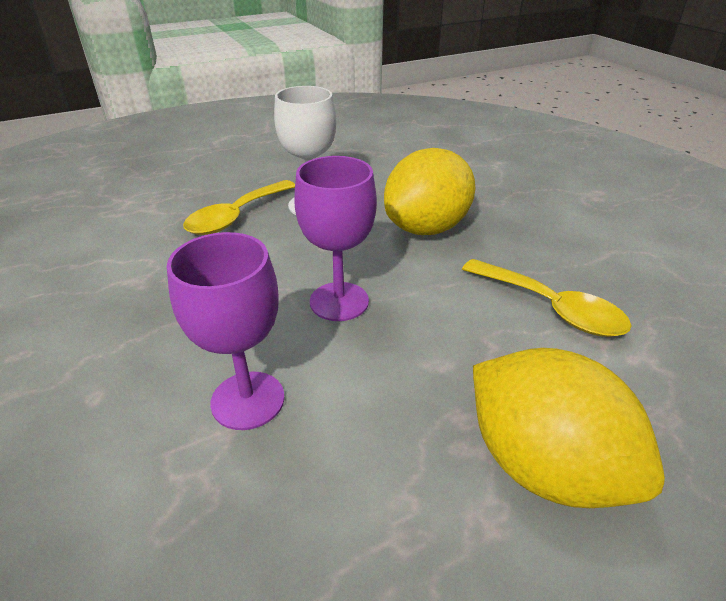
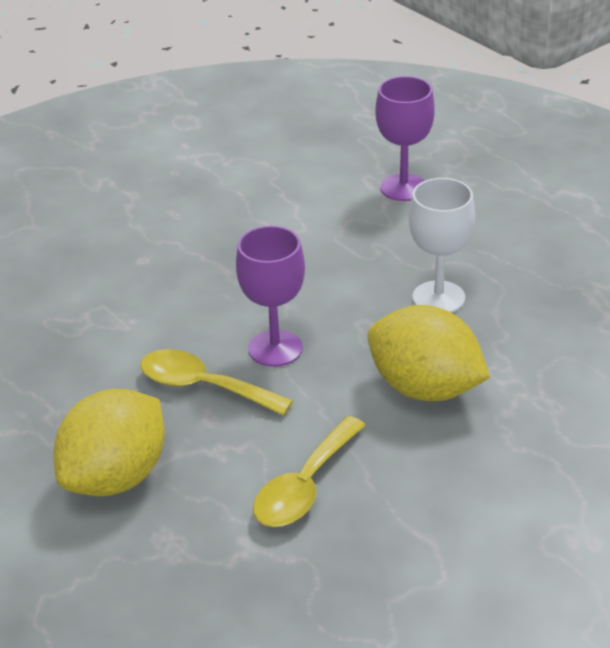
camera: 80 degrees right, 0 degrees up
purple goblet [167,232,284,430] -> purple goblet moved to [375,76,435,201]
yellow spoon [183,180,295,235] -> yellow spoon moved to [140,349,293,415]

